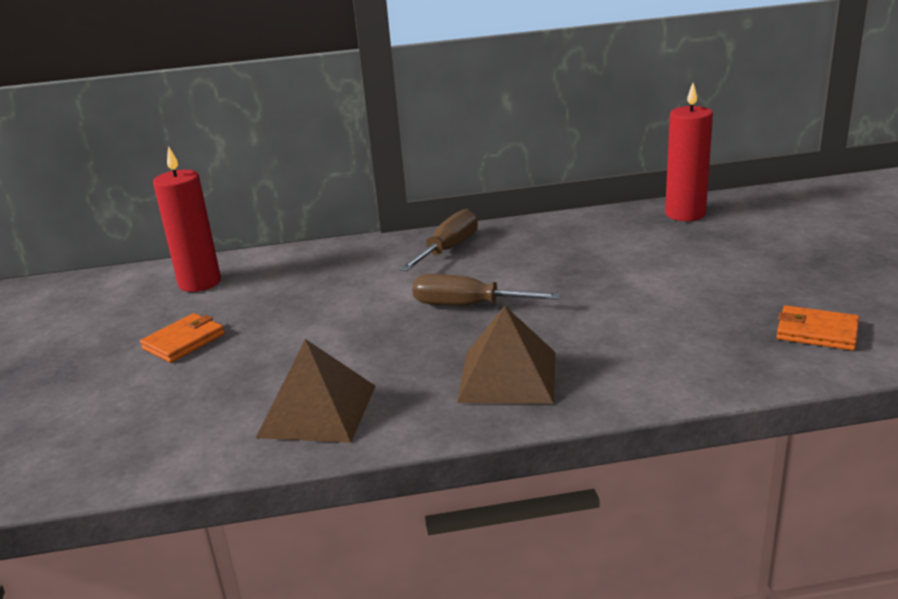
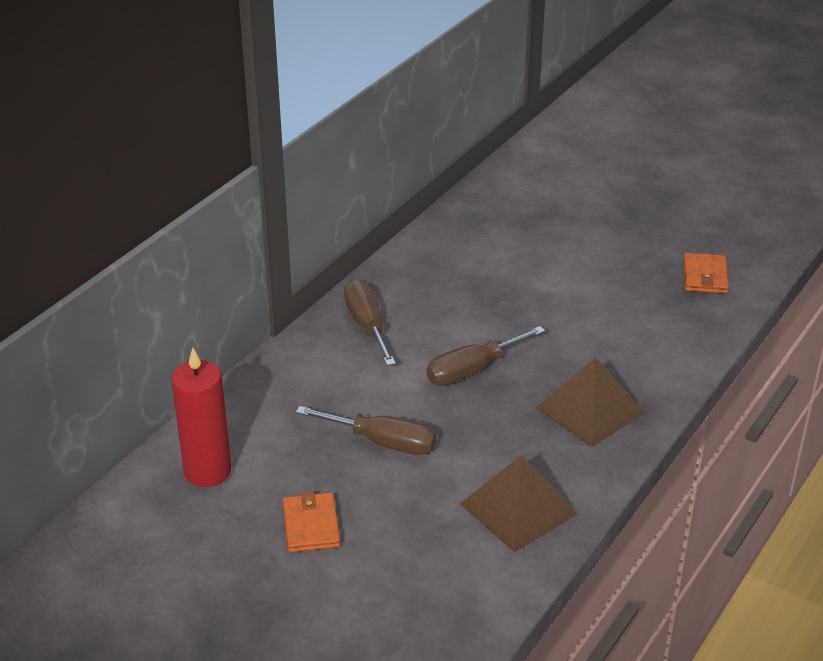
camera: 50 degrees left, 10 degrees up
red candle [665,83,713,221] -> none
orange wallet [777,305,859,351] -> orange wallet turned 60 degrees counterclockwise [683,253,729,294]
none -> brown screwdriver [296,406,437,455]

